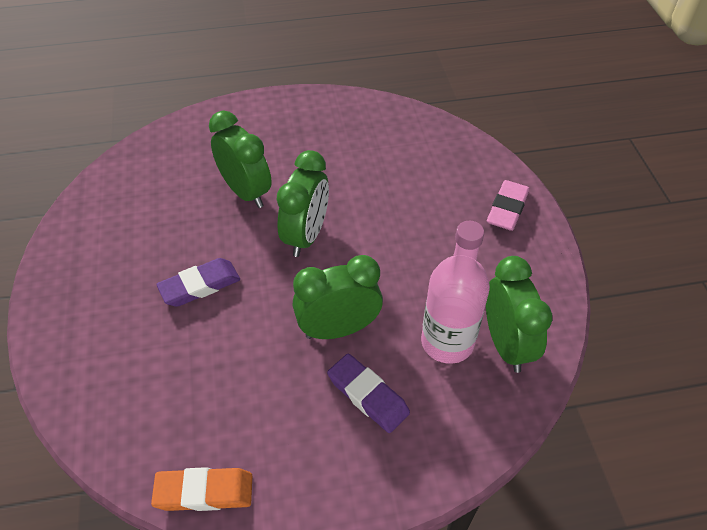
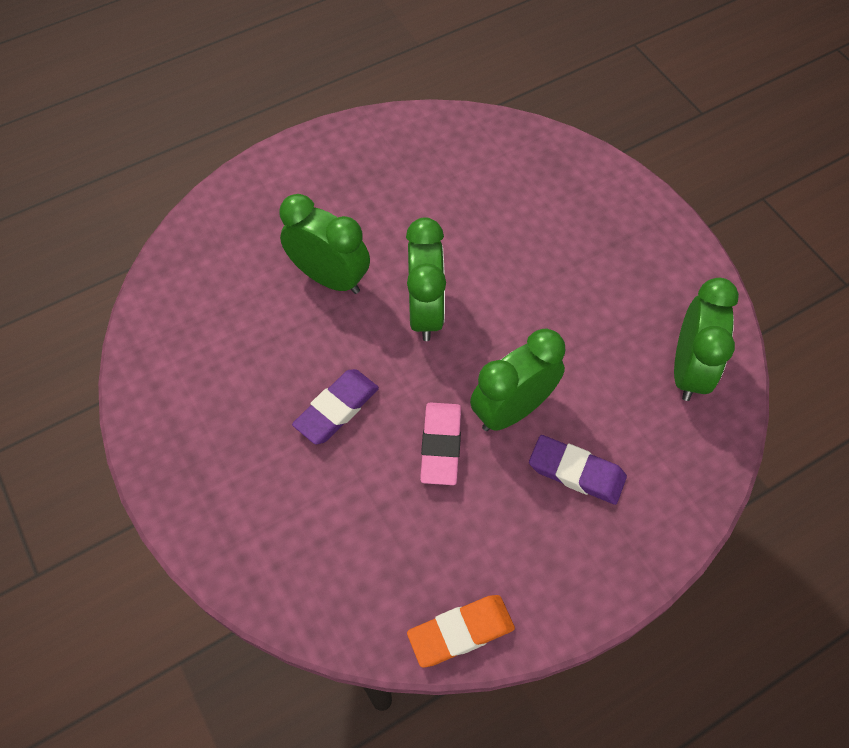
camera: 20 degrees left, 10 degrees up
pink bottle [421,221,490,364] -> none
green clock [486,256,552,373] -> green clock turned 45 degrees clockwise [674,278,739,401]
pink eraser [487,180,530,231] -> pink eraser moved to [420,402,461,485]

